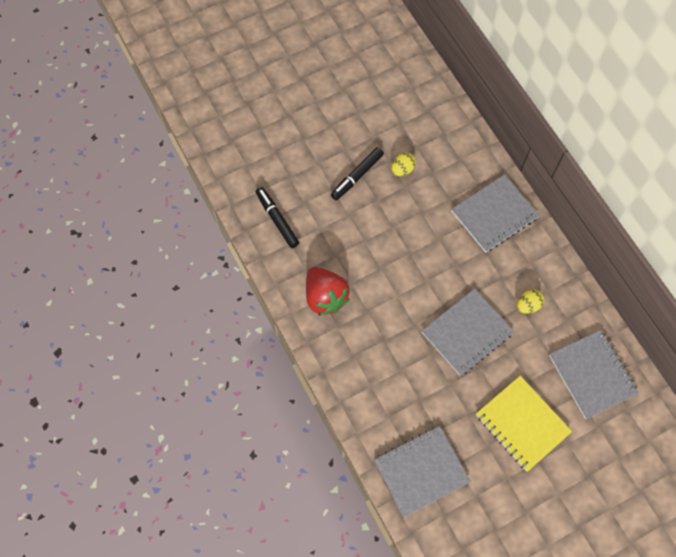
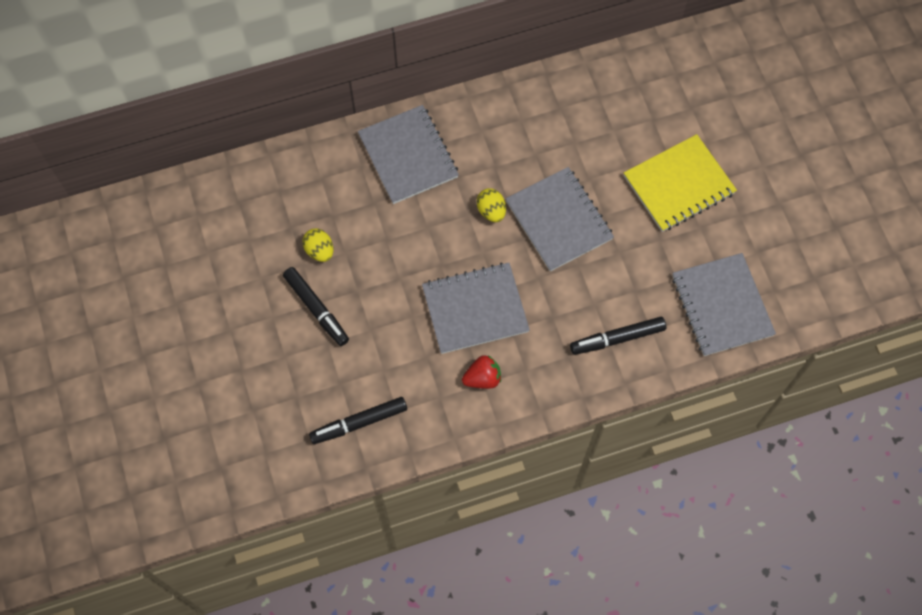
camera: 80 degrees left, 0 degrees up
red strawberry [306,267,350,316] -> red strawberry [462,355,501,389], size x0.58
yellow egg [517,290,544,314] -> yellow egg moved to [477,188,506,222]
grey notebook [549,330,639,419] -> grey notebook moved to [422,262,530,354]
none -> black marker [570,317,666,355]

